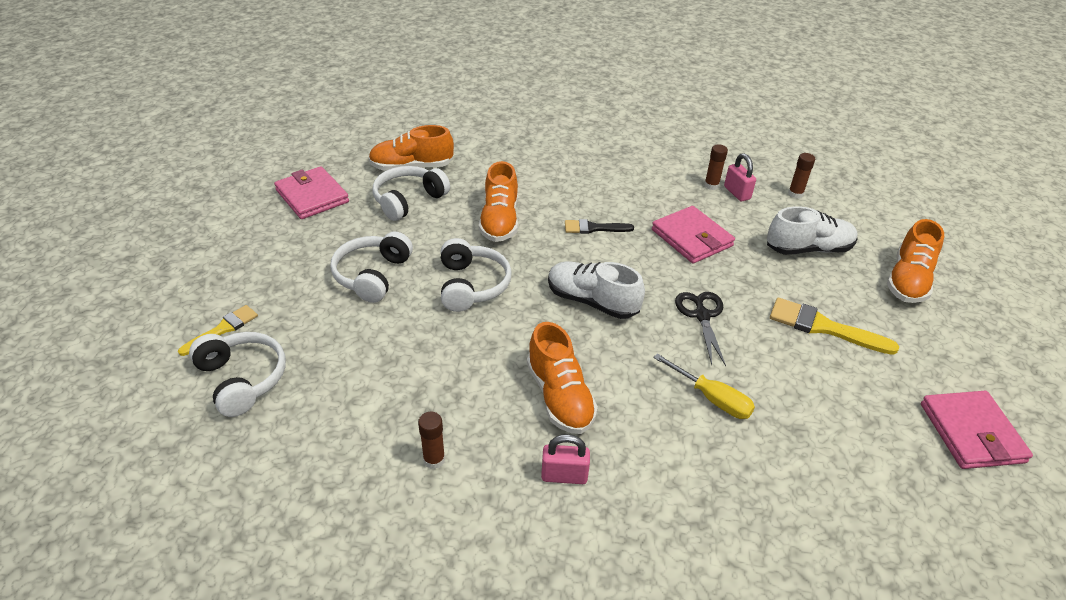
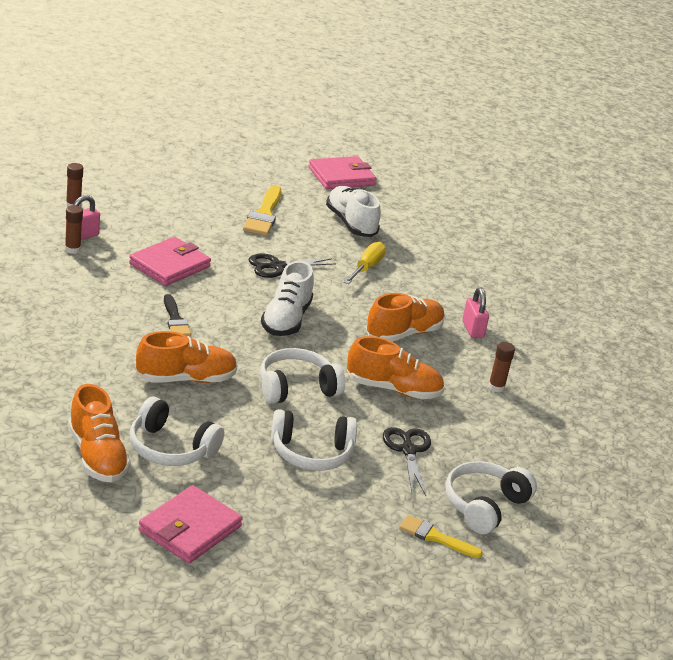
camera: 110 degrees left, 10 degrees down
white shoe [767,206,857,255] -> white shoe moved to [326,186,381,237]
orange shoe [887,219,944,303] -> orange shoe moved to [347,336,445,399]
none -> black scissors [383,427,431,496]

